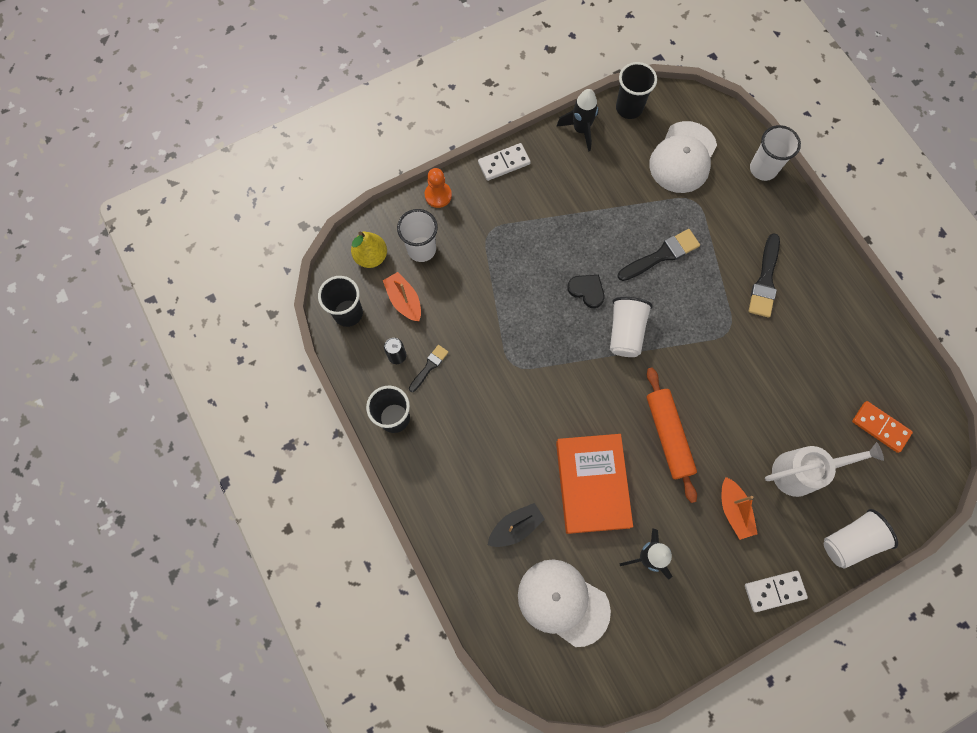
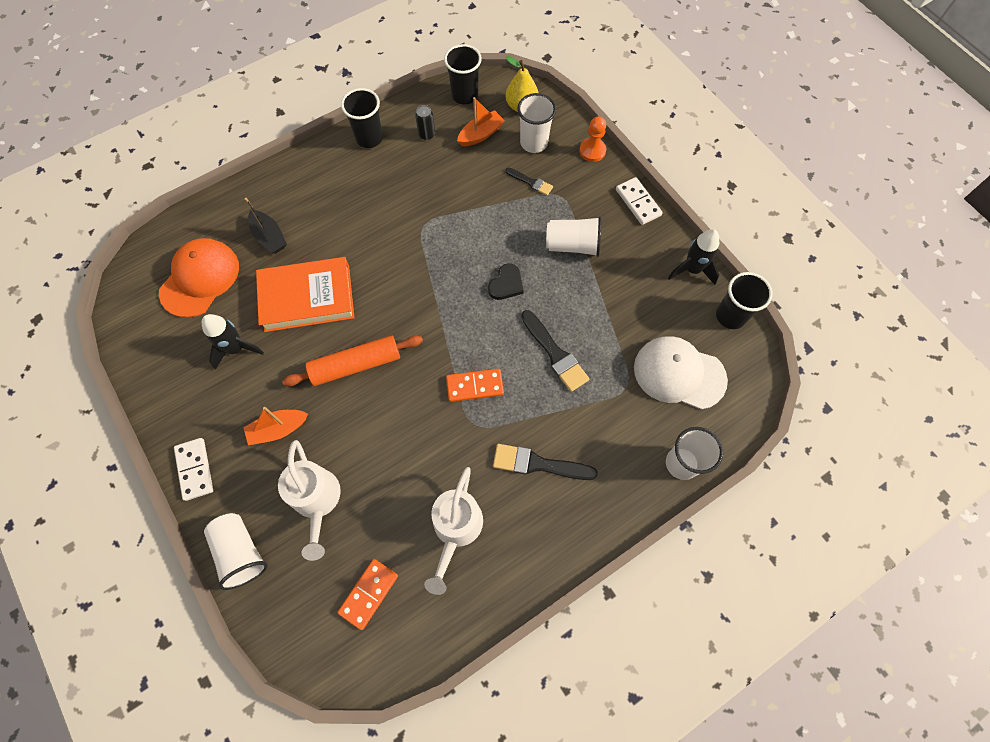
camera: 85 degrees right, 5 degrees down
black brush [409,345,448,392] -> black brush moved to [505,167,553,196]
white cap [518,559,611,647] -> orange cap [159,238,239,318]
white cup [610,297,653,357] -> white cup moved to [546,216,602,257]
none -> white watering can [424,467,483,595]
none -> orange domino [446,369,504,402]

